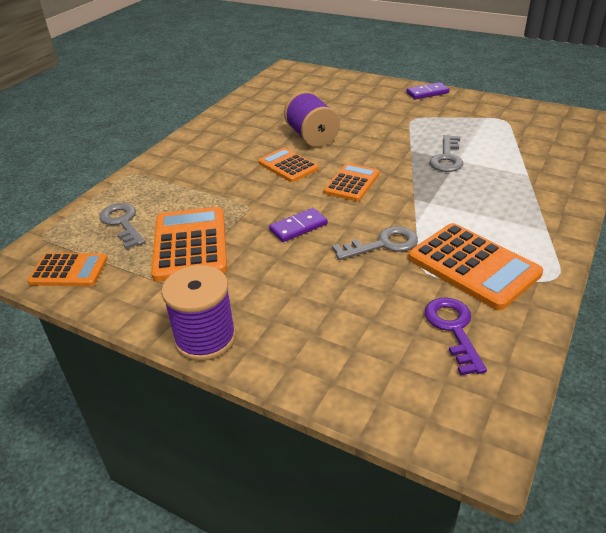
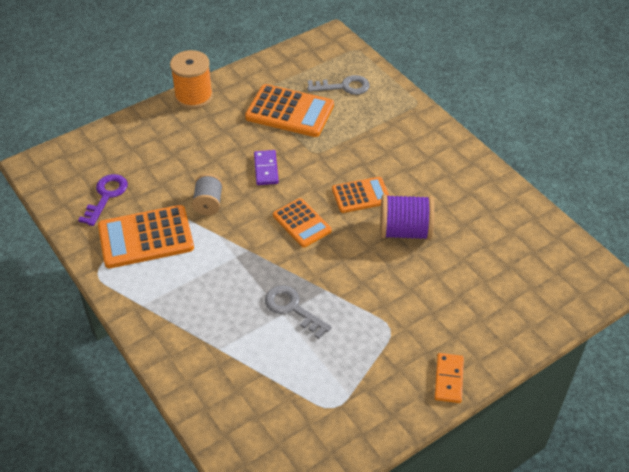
camera: 115 degrees right, 10 degrees up
orange calculator [27,253,108,286] -> none
purple spool [161,265,236,361] -> orange spool [170,50,213,109]
grey key [332,226,418,260] -> grey spool [192,174,223,215]
purple domino [406,82,449,99] -> orange domino [435,353,464,403]
purple key [425,297,487,375] -> purple key turned 90 degrees counterclockwise [78,174,128,226]

